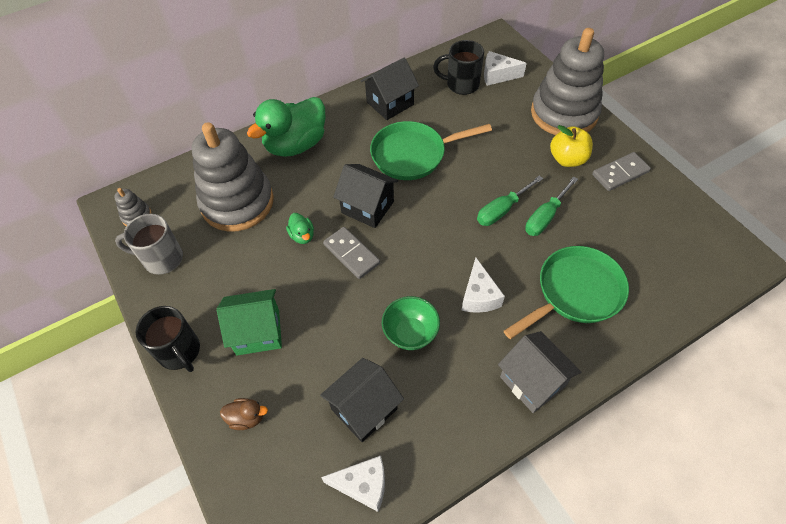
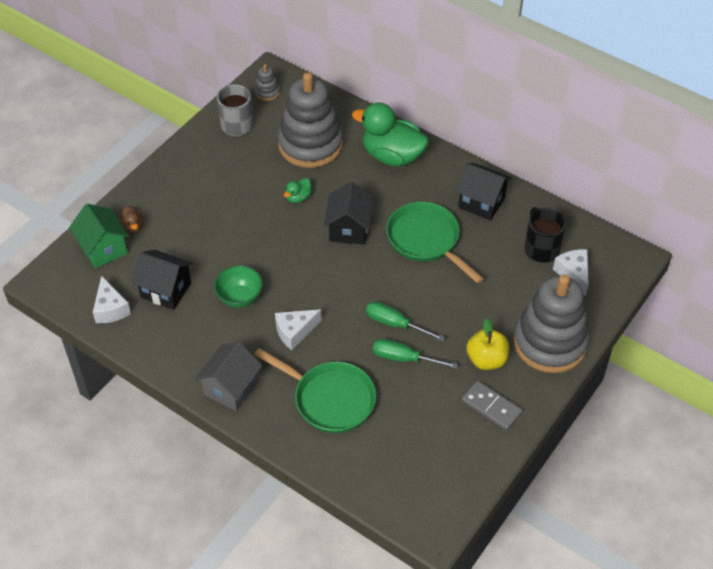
camera: 65 degrees right, 5 degrees down
black mug [135,306,200,372] -> none
green house [217,289,282,356] -> green house moved to [69,204,129,269]
grey domino [323,227,380,279] -> none

